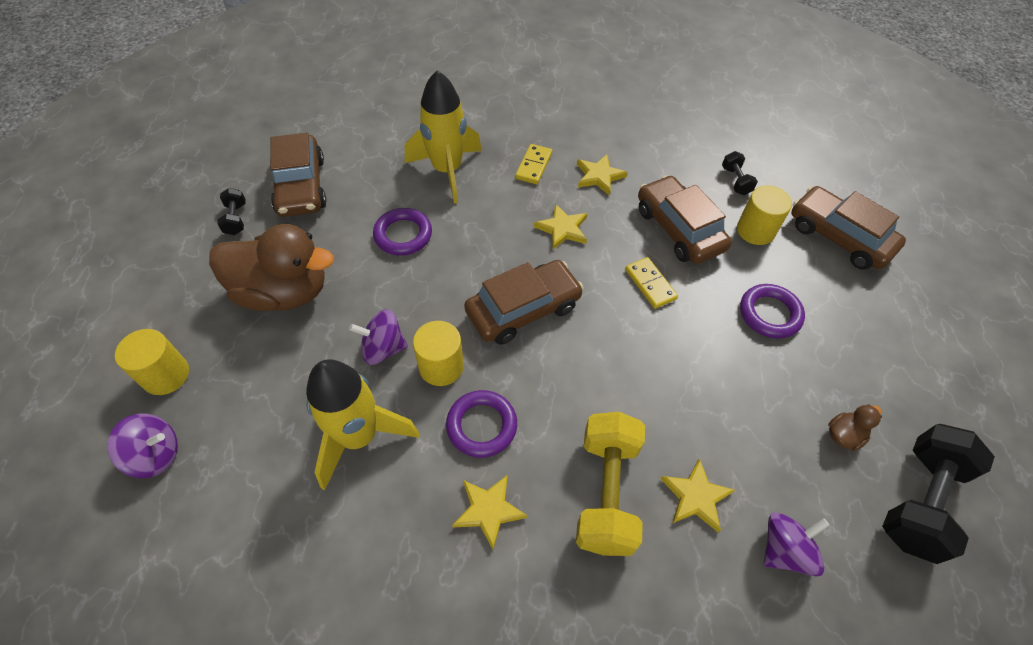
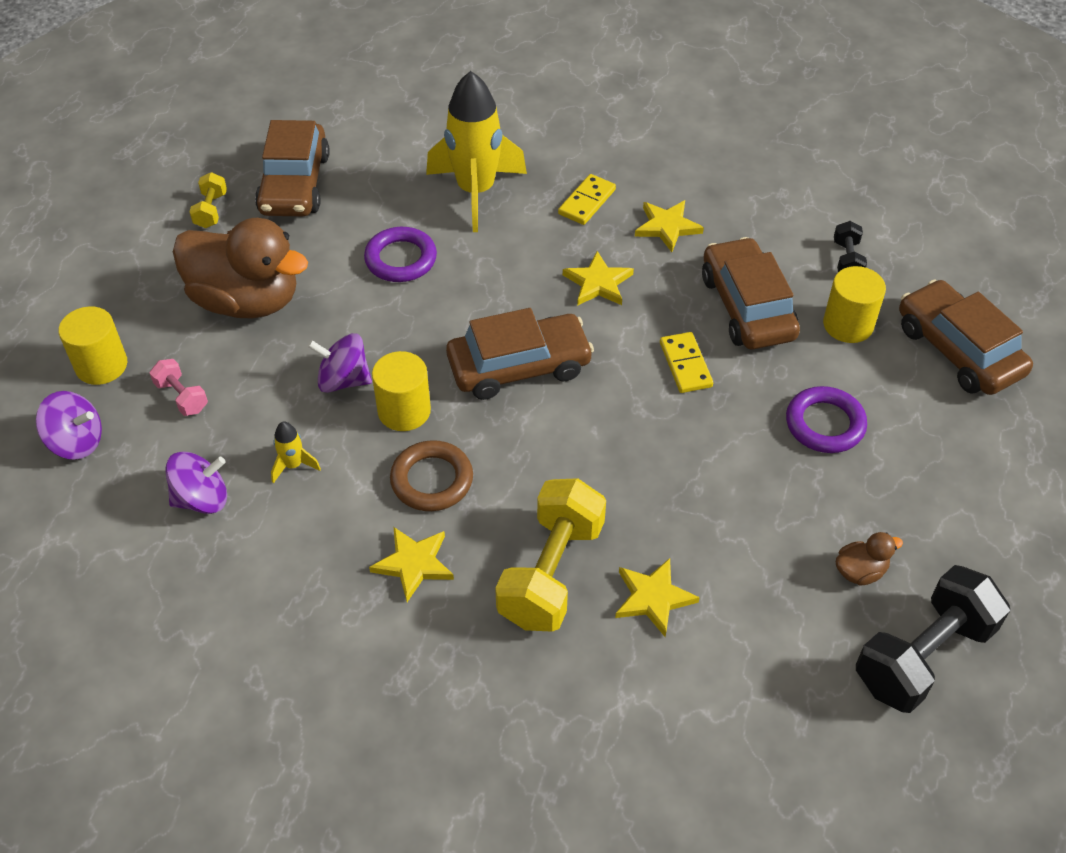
camera: 15 degrees right, 5 degrees down
black dumbbell [217,188,246,235] -> yellow dumbbell [190,172,227,228]
yellow rocket [306,359,419,490] -> yellow rocket [271,422,321,484], size x0.41
purple ring [446,390,517,458] -> brown ring [390,440,473,511]
purple spinning top [764,512,830,577] -> purple spinning top moved to [165,452,227,514]
none -> pink dumbbell [150,359,208,416]

